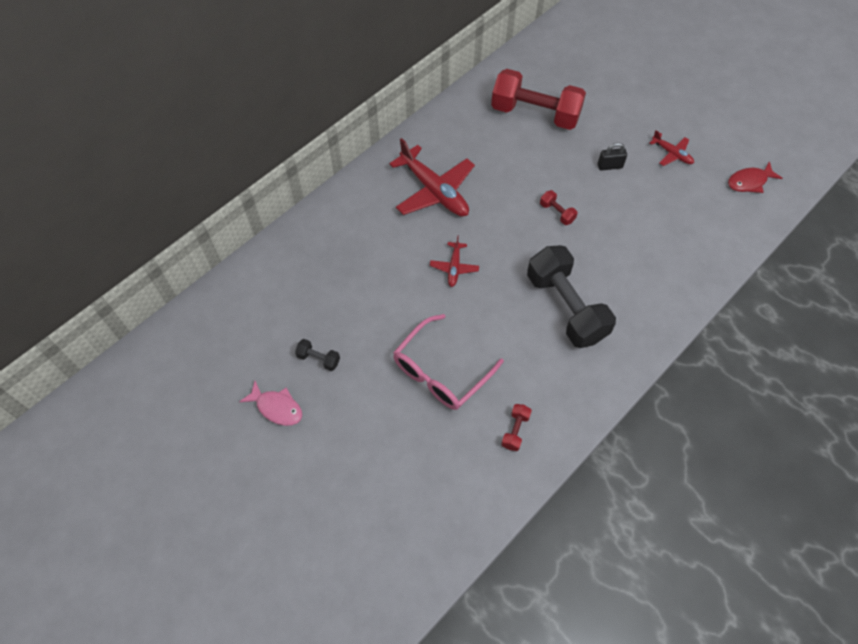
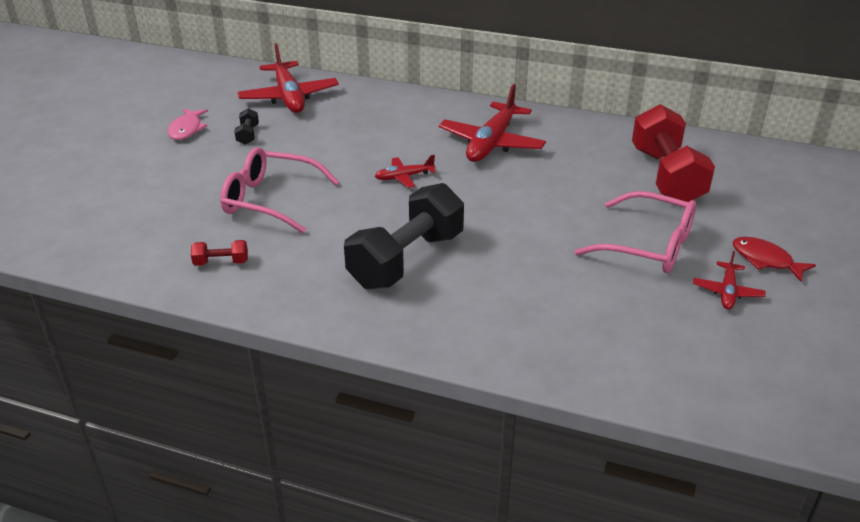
camera: 65 degrees right, 25 degrees down
red dumbbell [540,190,578,225] -> none
black padlock [598,143,627,171] -> pink glasses [575,191,696,273]
red fish [728,161,783,193] -> red fish moved to [733,237,816,282]
none -> red plane [237,43,339,113]

